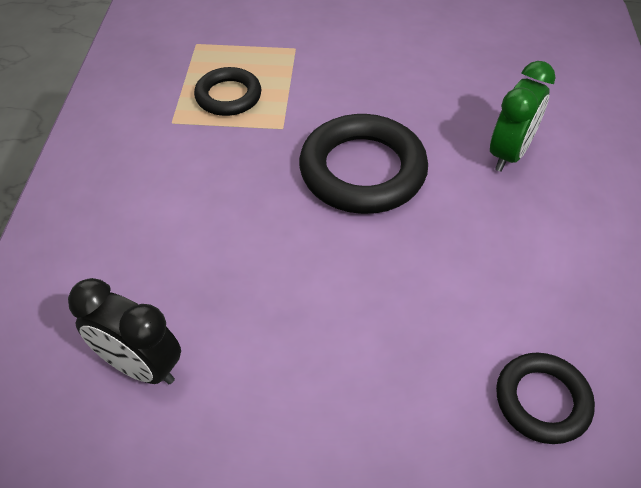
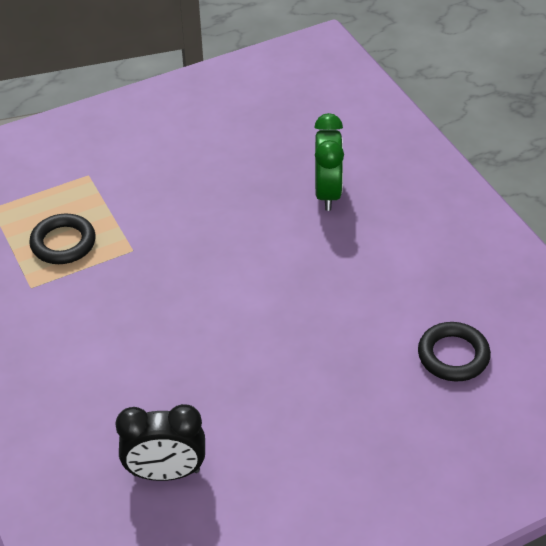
camera: 30 degrees left, 5 degrees down
black ring [299,114,428,214] -> none

